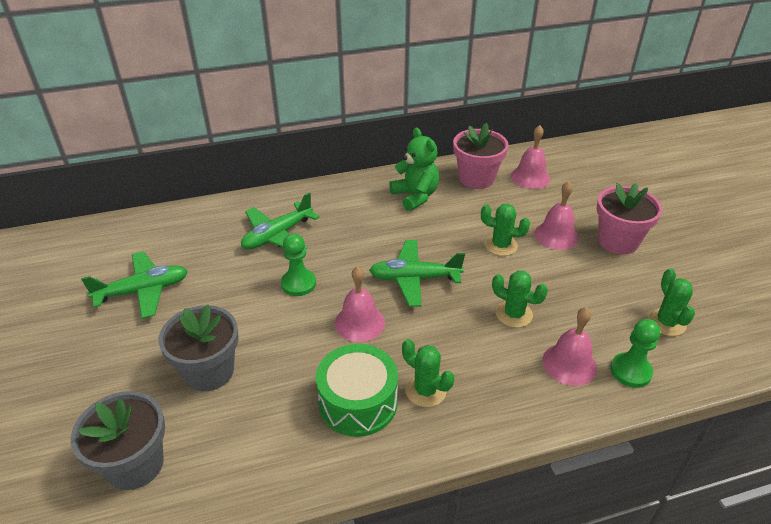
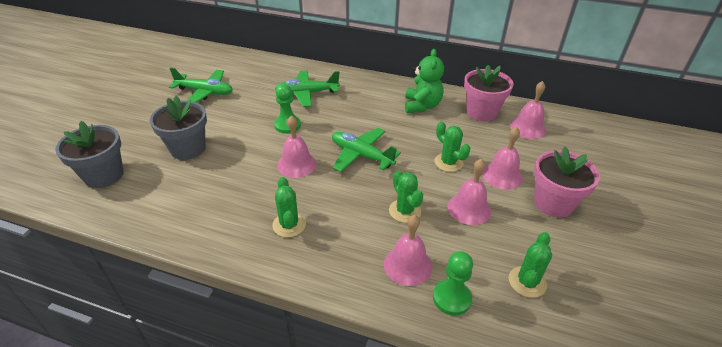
camera: 35 degrees right, 0 degrees up
green drum [316,344,398,437] -> none
none -> pink bell [448,159,491,225]

